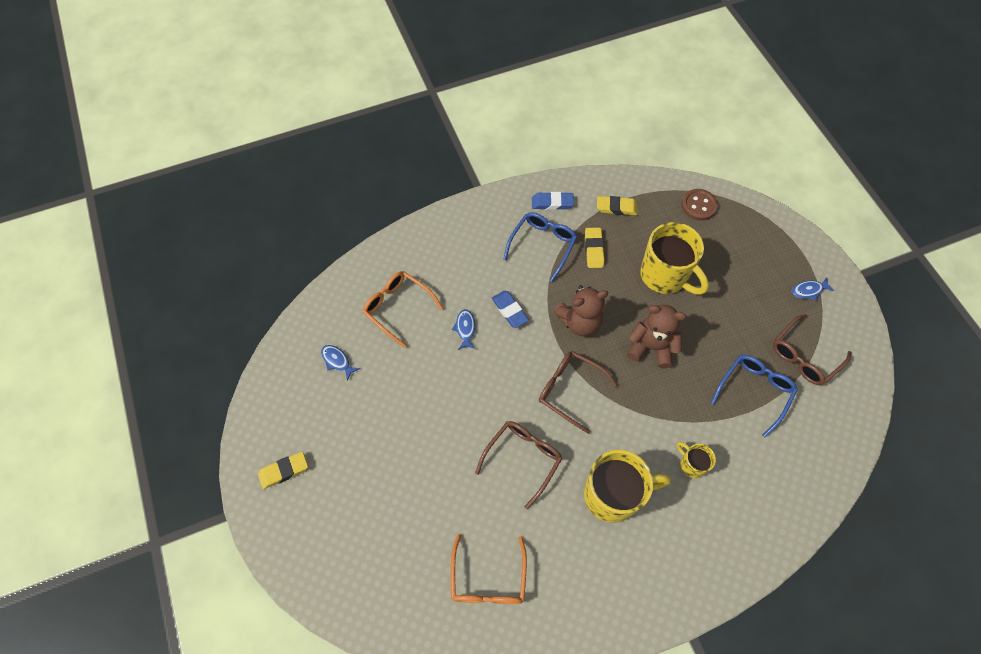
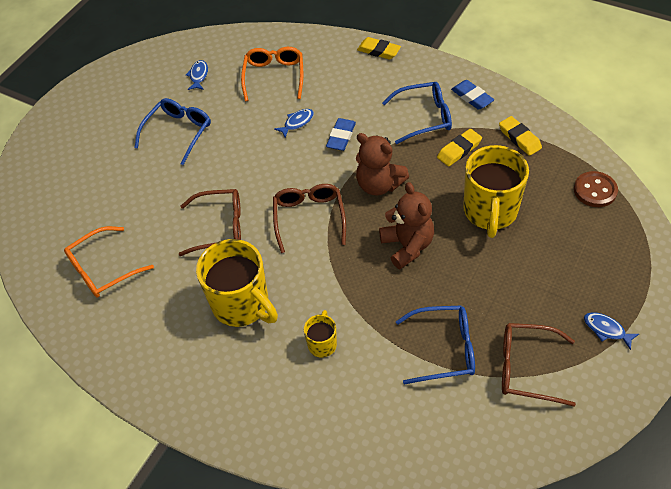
camera: 55 degrees right, 10 degrees down
yellow eraser [258,452,308,489] -> yellow eraser moved to [357,37,401,60]
none -> blue glasses [134,98,211,165]

